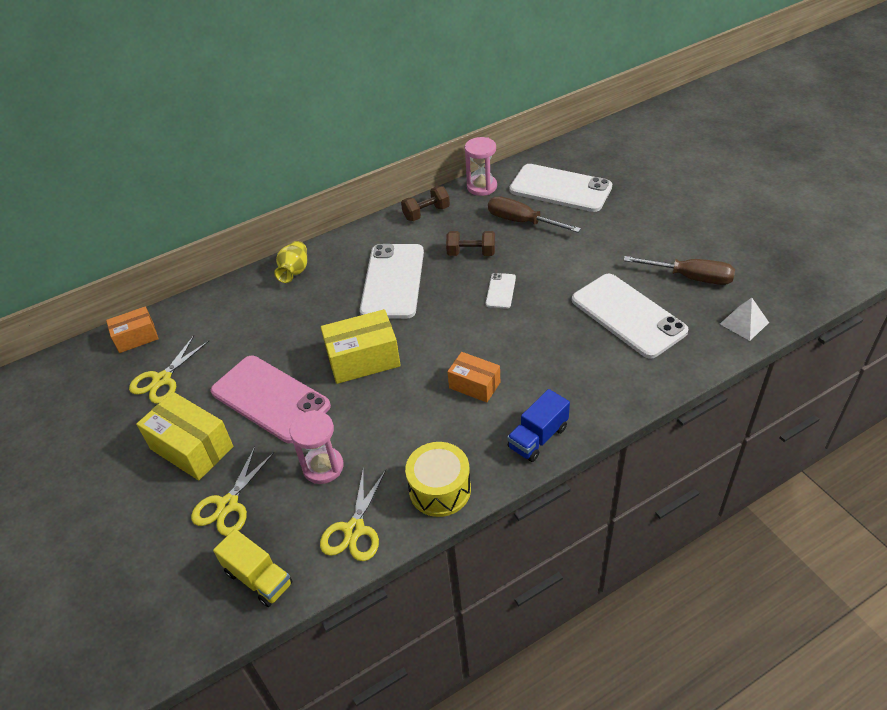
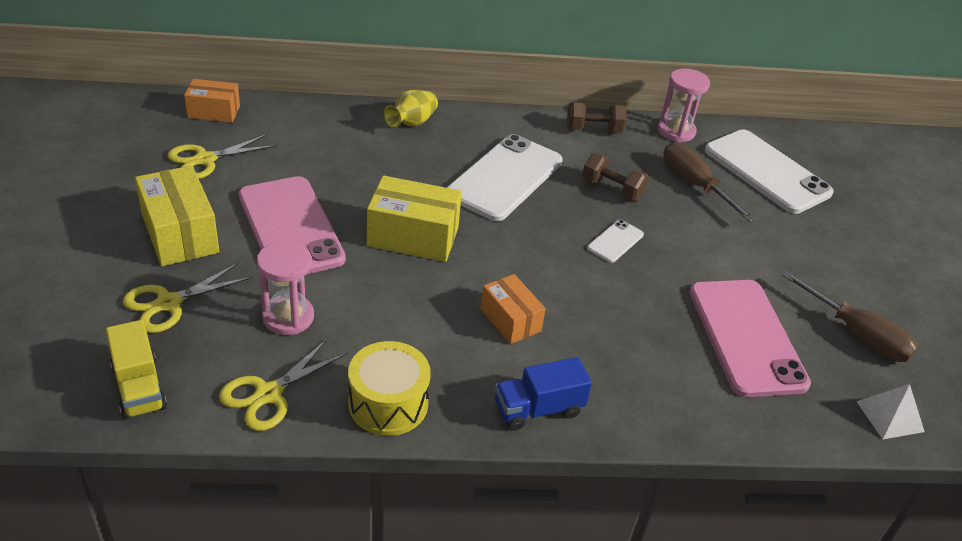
camera: 20 degrees right, 5 degrees down
white phone [572,274,688,359] -> pink phone [689,280,811,397]

